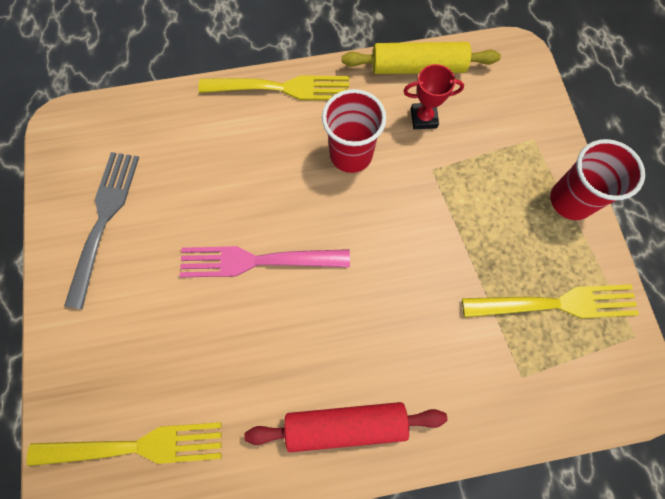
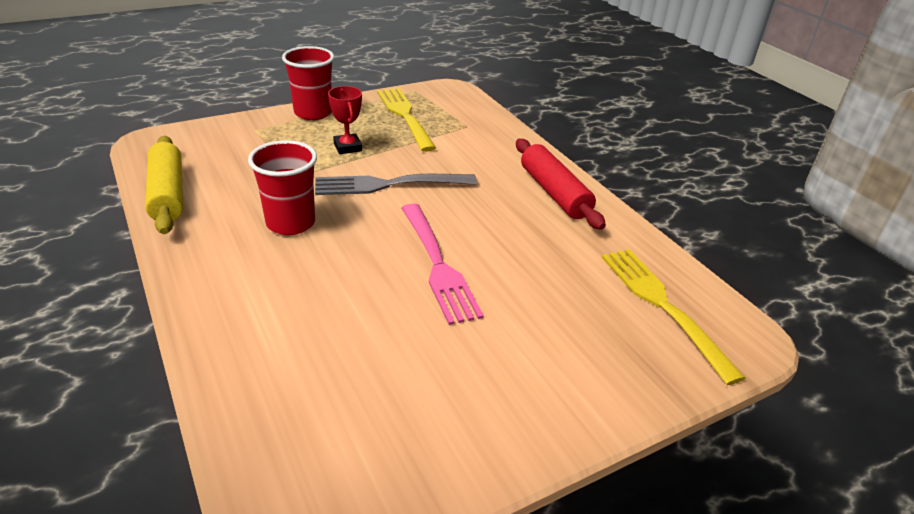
camera: 110 degrees left, 35 degrees down
grey fork [64,152,139,309] -> grey fork moved to [315,174,477,195]
yellow fork [198,75,349,100] -> none
red trophy [404,64,464,129] -> red trophy moved to [328,86,362,154]

